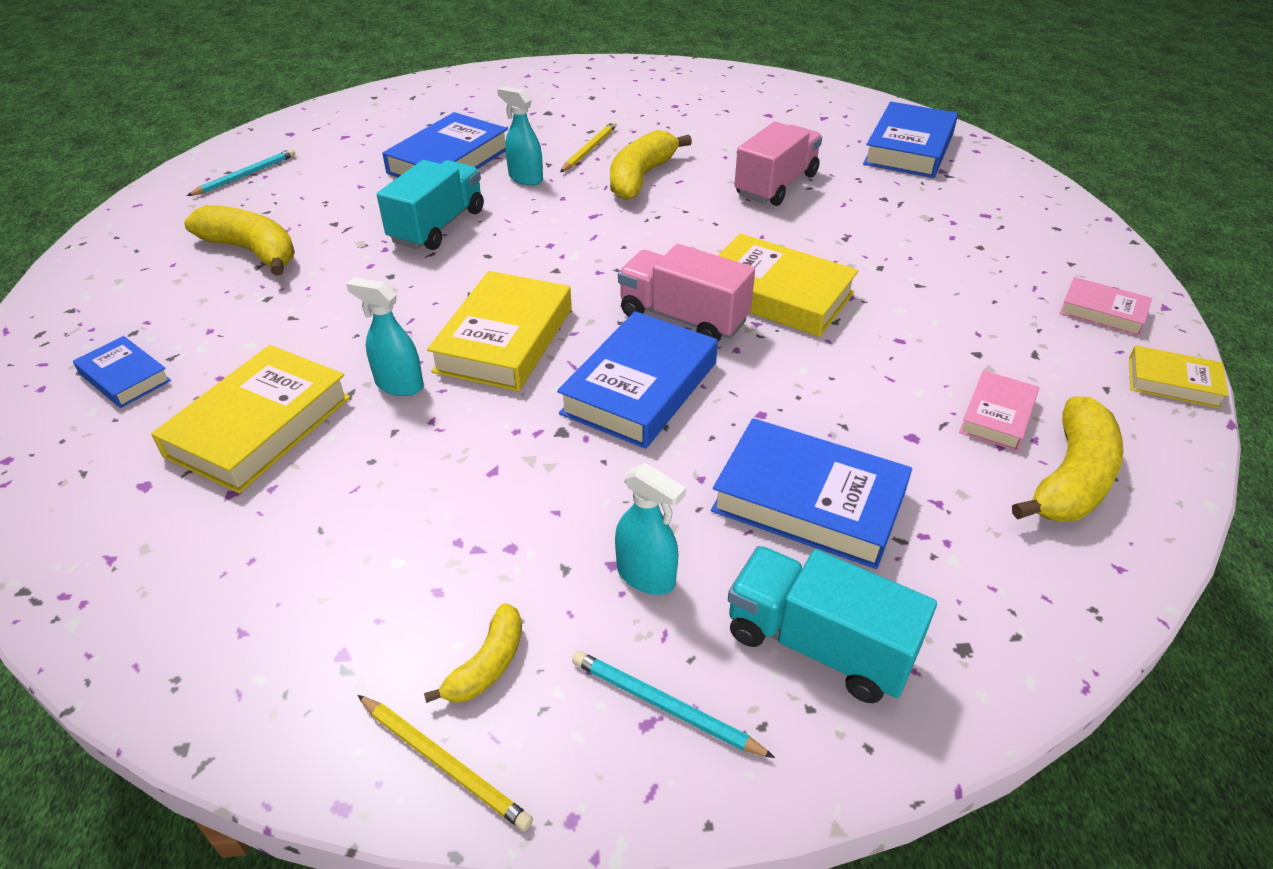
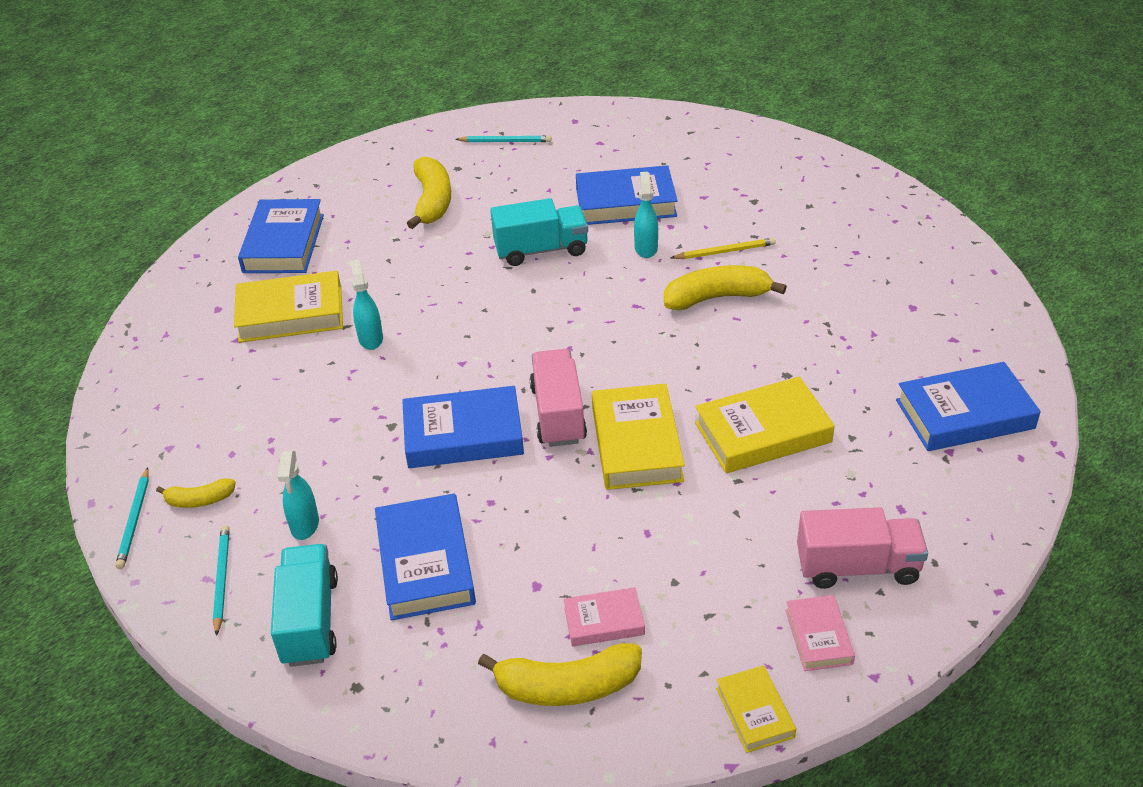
camera: 55 degrees right, 0 degrees up
blue book [73,336,171,408] -> blue book [238,199,324,273], size x1.79
yellow pencil [358,695,533,831] -> turquoise pencil [115,467,149,569]
yellow book [427,271,572,391] -> yellow book moved to [695,377,835,473]
pink truck [734,122,822,206] -> pink truck moved to [797,507,928,589]

